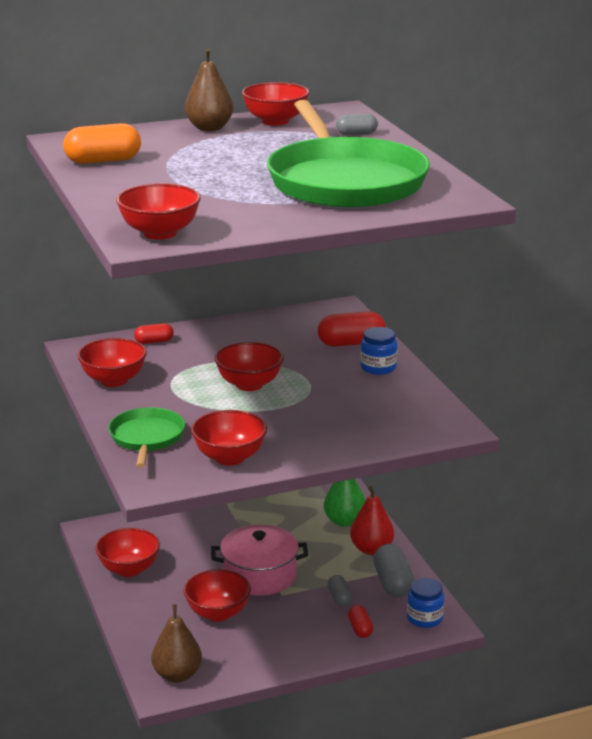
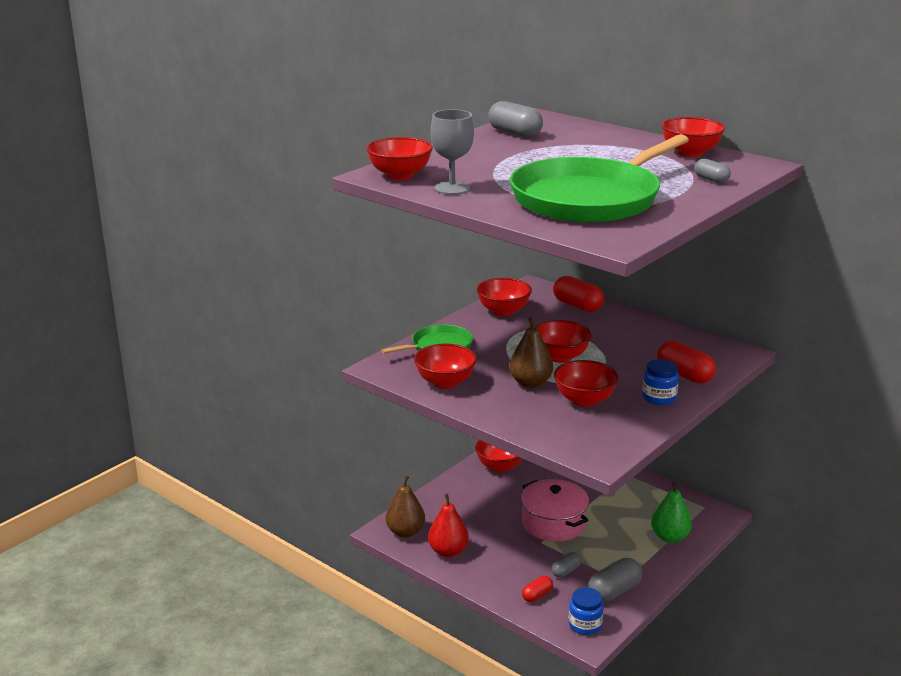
camera: 60 degrees right, 0 degrees up
orange capsule [63,123,141,164] -> grey capsule [488,101,543,137]
red capsule [134,323,174,344] -> red capsule [553,276,604,312], size x1.73
red bowl [184,569,251,622] -> red bowl moved to [554,360,619,407]
brown pear [185,49,233,131] -> brown pear moved to [509,317,553,388]
red pear [350,486,394,555] -> red pear moved to [428,494,469,557]
none -> grey goblet [431,109,474,195]

